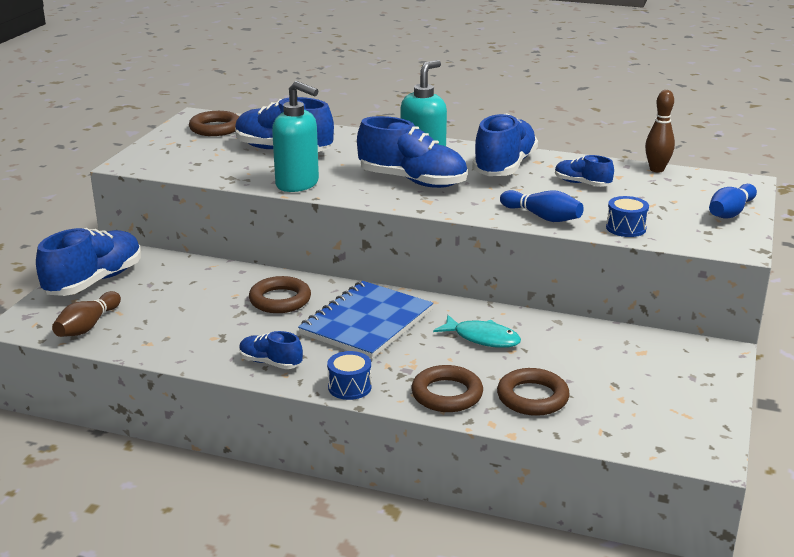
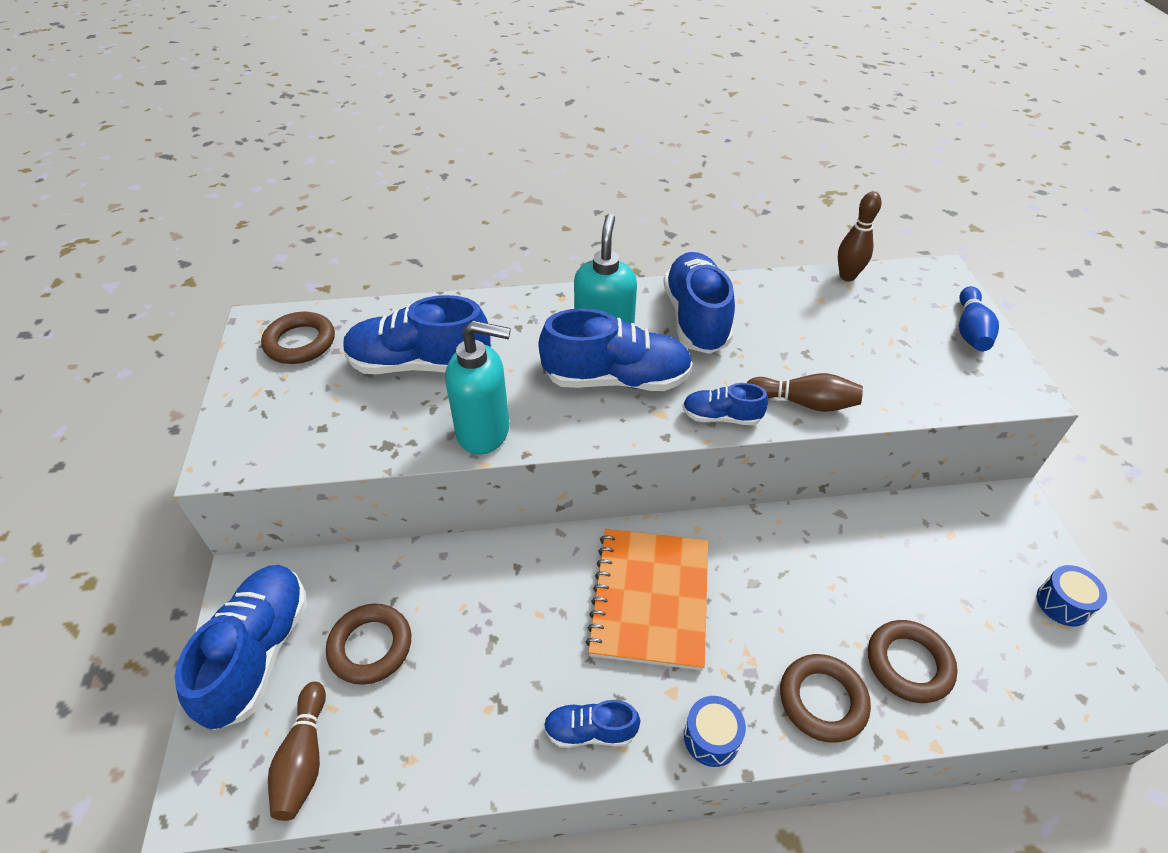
camera: 25 degrees left, 20 degrees up
brown ring [249,276,311,313] -> brown ring moved to [326,604,411,685]
blue notebook [298,281,433,359] -> orange notebook [586,529,708,671]
turquoise fish [433,315,521,348] -> none
blue bowling pin [500,190,584,222] -> brown bowling pin [747,373,863,412]
blue shoe [555,155,614,187] -> blue shoe moved to [682,383,768,425]
blue drum [606,196,649,237] -> blue drum moved to [1037,565,1107,626]

